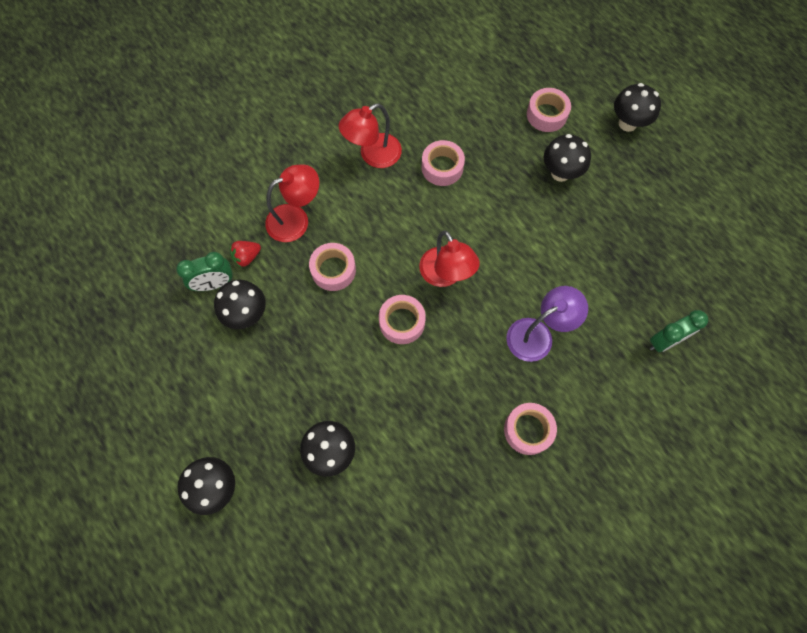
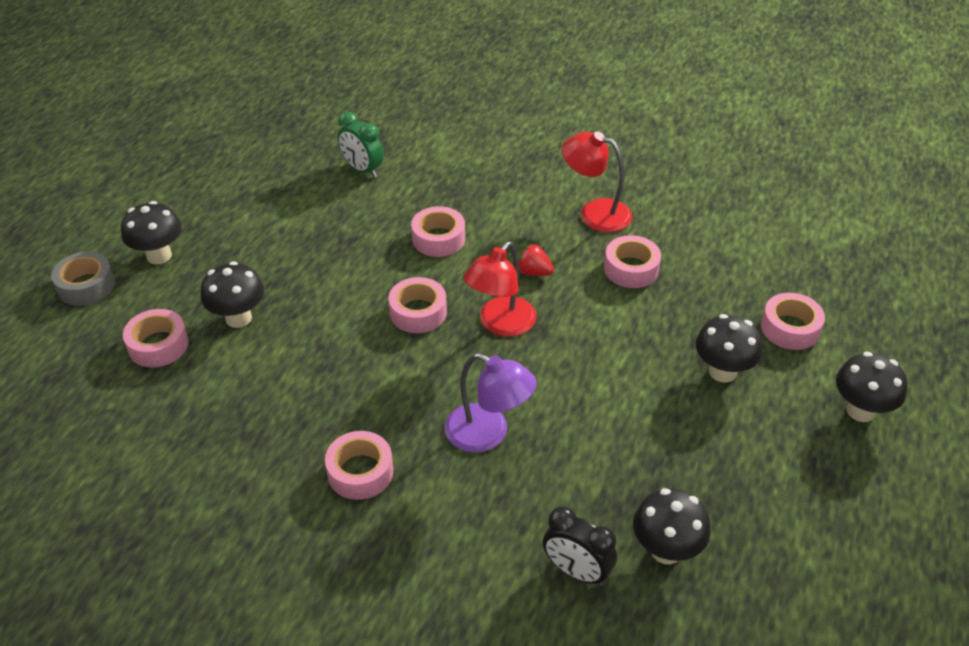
camera: 60 degrees right, 25 degrees down
black mushroom [214,280,266,329] -> black mushroom moved to [633,488,711,564]
red strawberry [230,241,261,267] -> red strawberry moved to [518,244,554,276]
red lamp [265,164,319,242] -> none
green clock [650,310,708,352] -> black clock [543,506,617,586]
none -> grey tape [51,252,115,306]
none -> pink tape [123,309,188,368]

